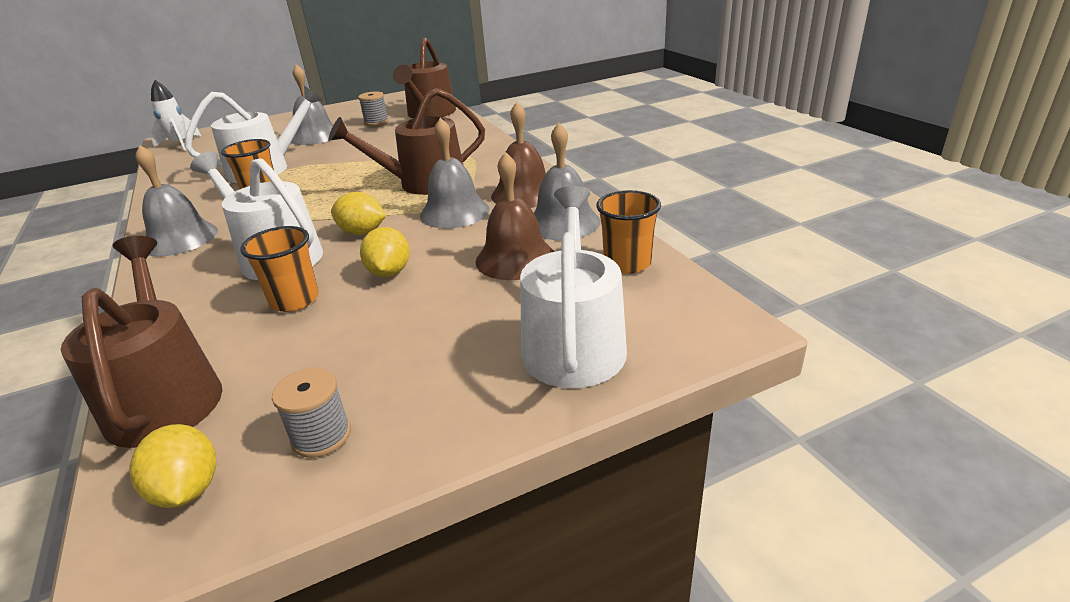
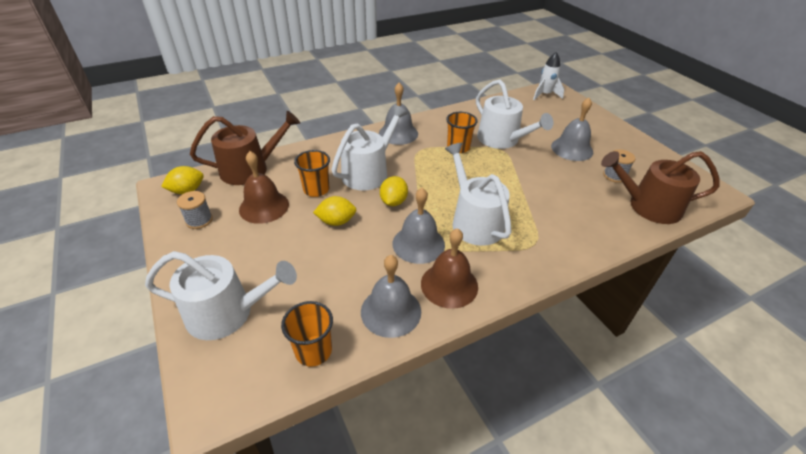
camera: 85 degrees right, 10 degrees up
brown watering can [329,88,485,195] -> white watering can [445,143,512,246]
brown bell [475,152,555,280] -> brown bell moved to [239,151,289,224]

